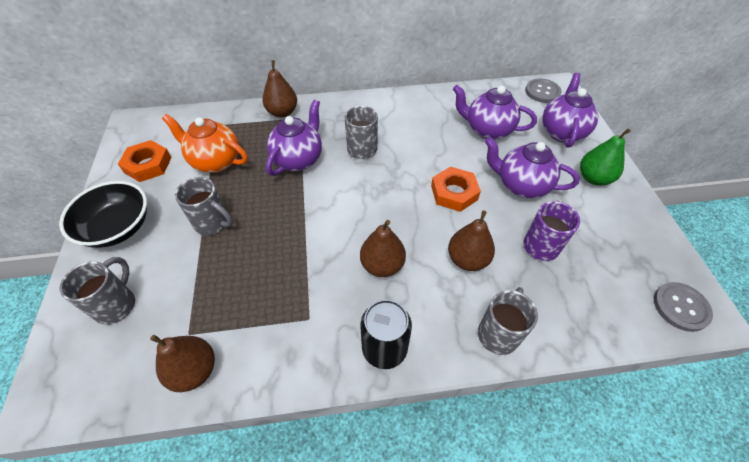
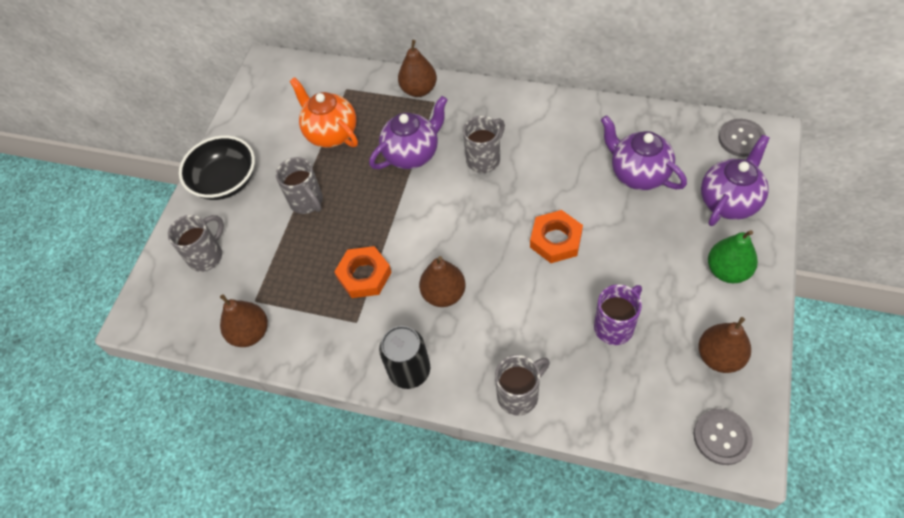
camera: 30 degrees right, 5 degrees up
orange nut [118,140,171,182] -> orange nut moved to [334,246,392,298]
brown pear [448,211,495,271] -> brown pear moved to [698,317,751,373]
purple teapot [485,137,580,198] -> none

